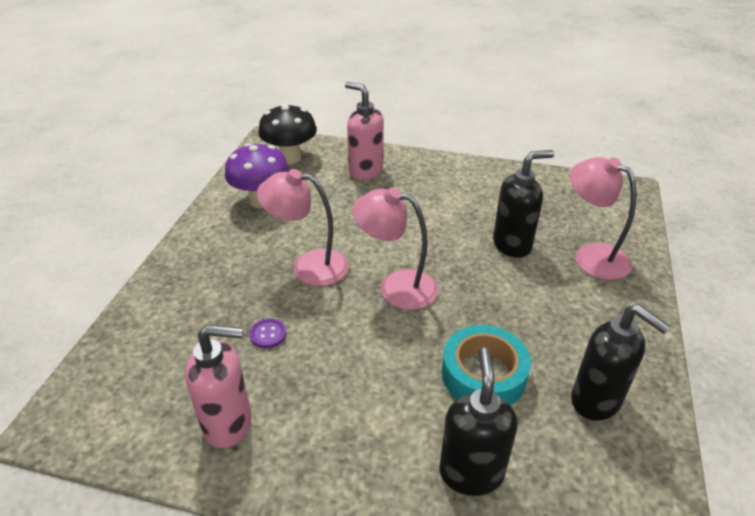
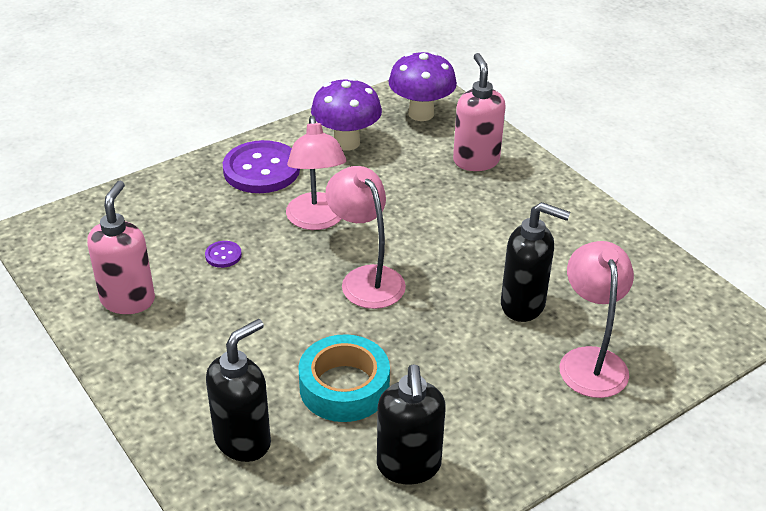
camera: 40 degrees right, 0 degrees up
pink soap dispenser [185,325,252,448] -> pink soap dispenser turned 120 degrees counterclockwise [87,181,155,314]
pink lamp [257,169,349,286] -> pink lamp turned 150 degrees counterclockwise [286,115,347,230]
black mushroom [258,103,317,164] -> purple mushroom [389,52,457,121]
none -> purple button [223,140,300,193]

